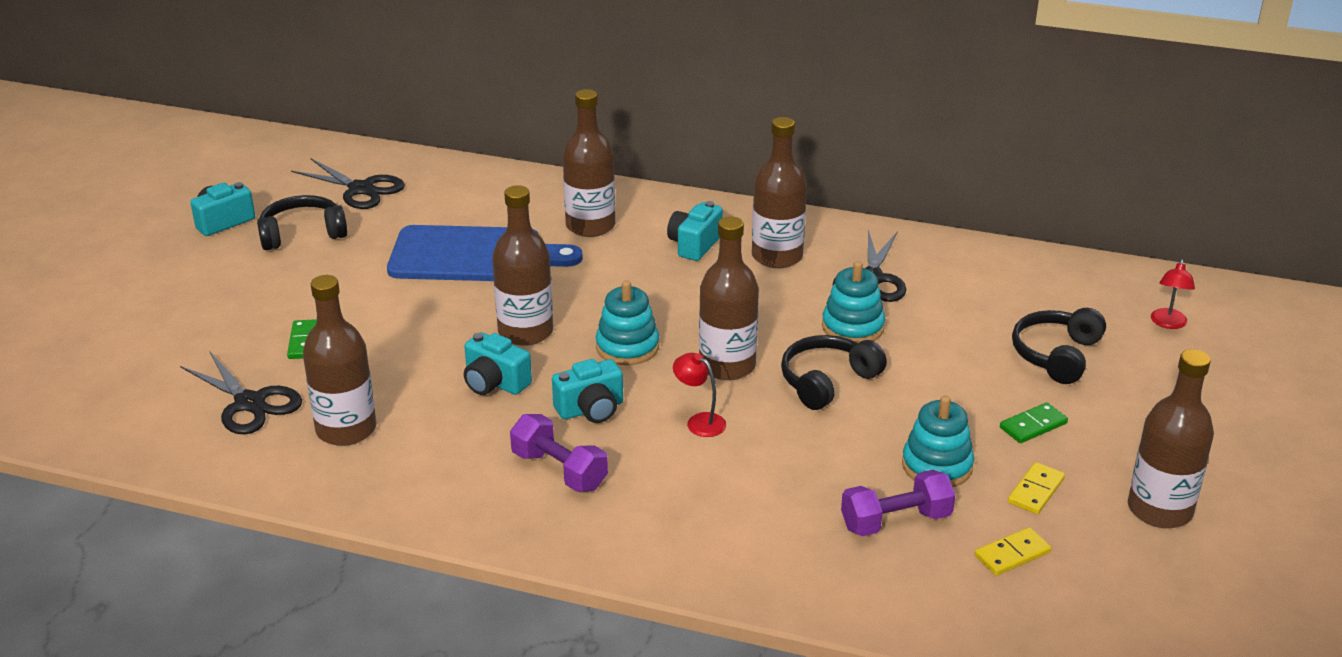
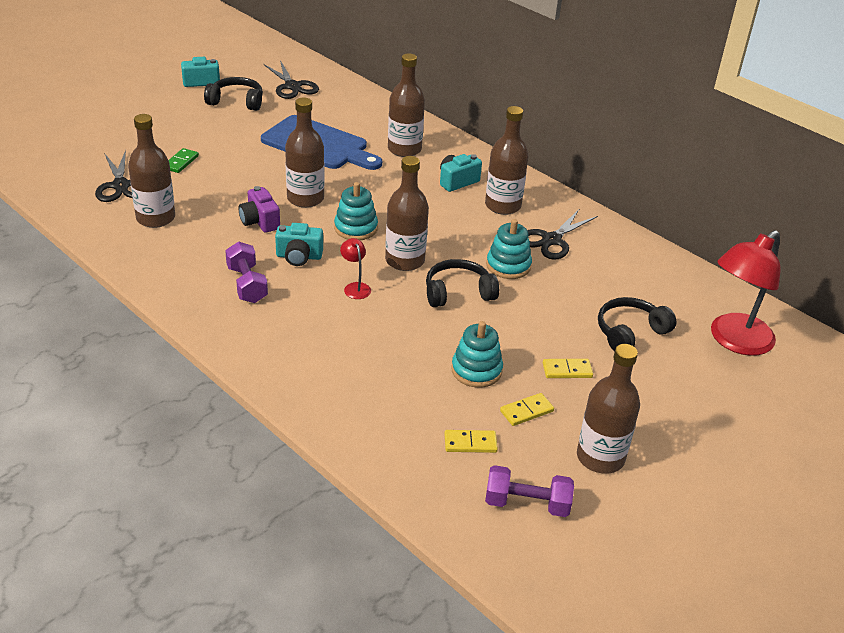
camera: 25 degrees right, 5 degrees up
turquoise camera [464,332,532,395] -> purple camera [239,186,280,233]
purple dumbbell [841,470,955,536] -> purple dumbbell moved to [485,465,574,517]
green domino [1000,402,1068,443] -> yellow domino [543,359,593,378]
red lamp [1151,259,1195,329] -> red lamp [711,230,781,356], size x2.31

